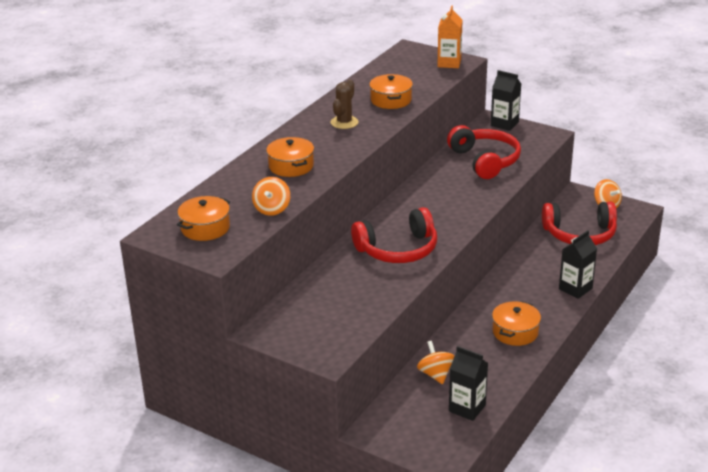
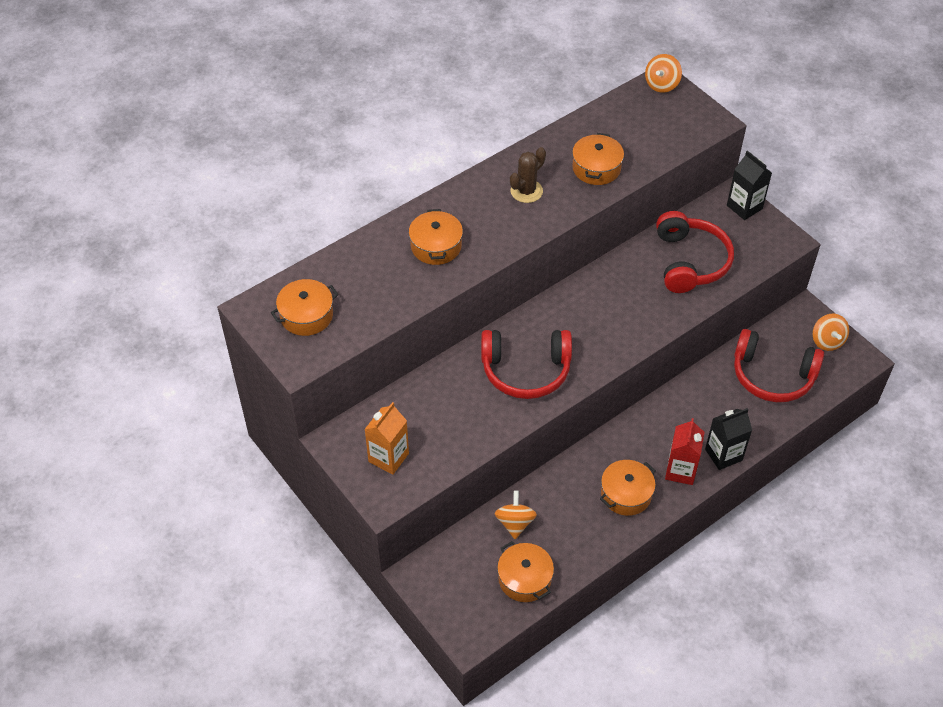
camera: 20 degrees right, 20 degrees up
orange spinning top [252,177,290,216] -> orange spinning top moved to [645,54,682,93]
orange carton [437,6,463,68] -> orange carton moved to [364,402,409,475]
black carton [449,346,488,421] -> orange pot [497,541,554,602]
none -> red carton [665,418,704,485]

